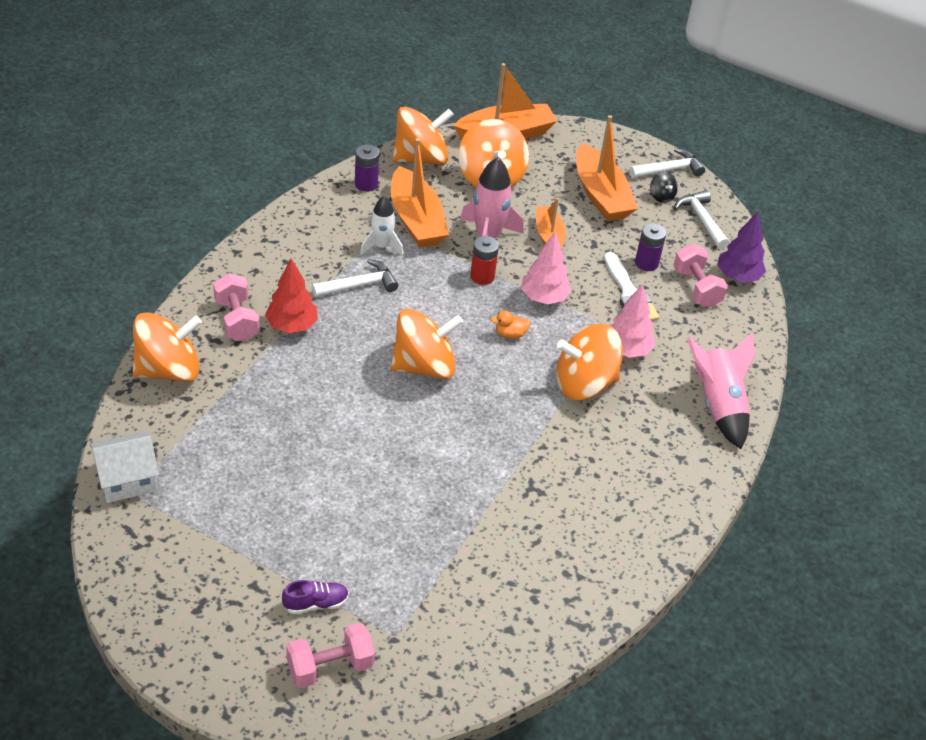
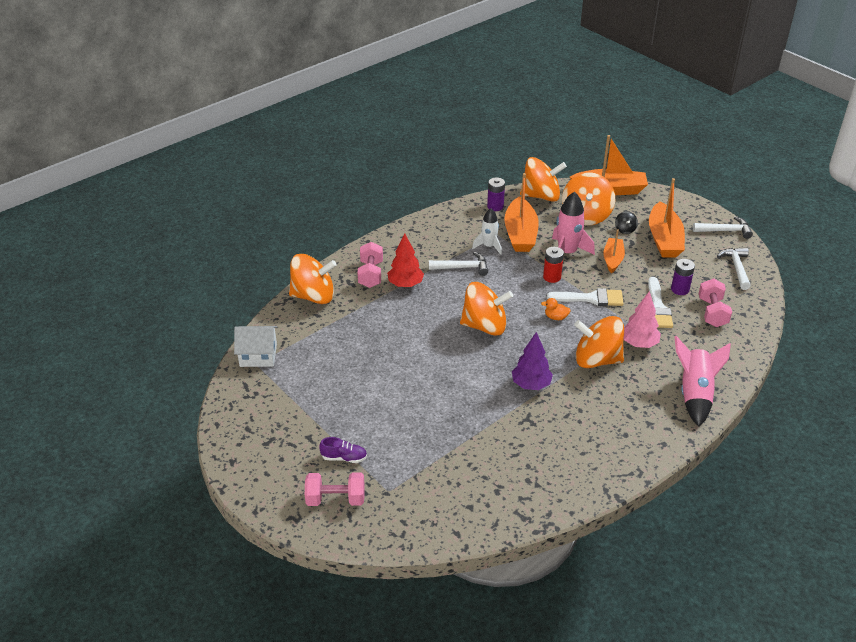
camera: 25 degrees right, 5 degrees down
pink tree [521,232,572,304] -> white brush [547,288,624,306]
black spinning top [650,172,678,203] -> black spinning top moved to [615,211,638,234]
purple tree [717,212,766,282] -> purple tree moved to [512,332,553,390]

